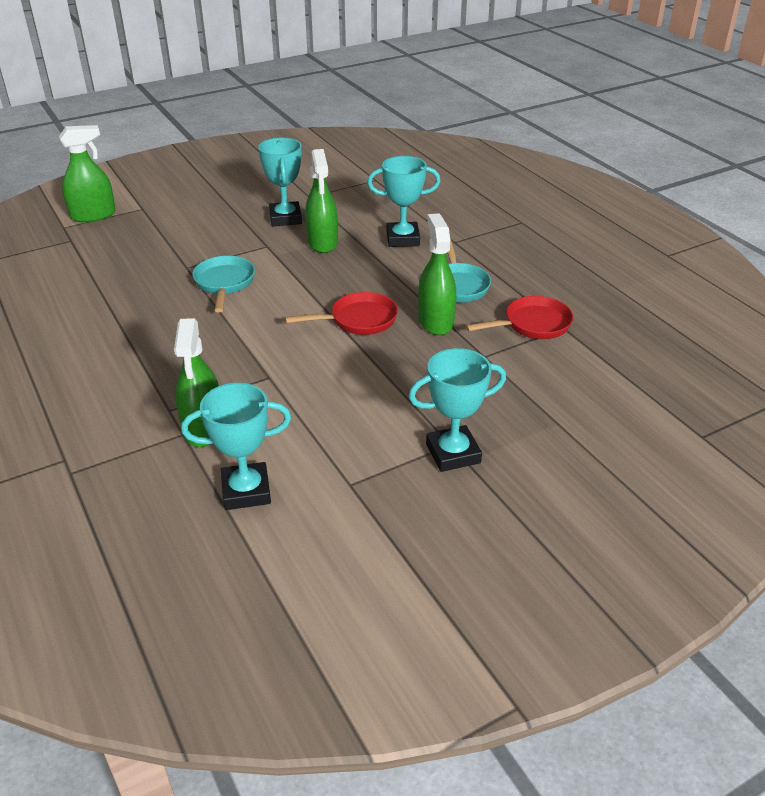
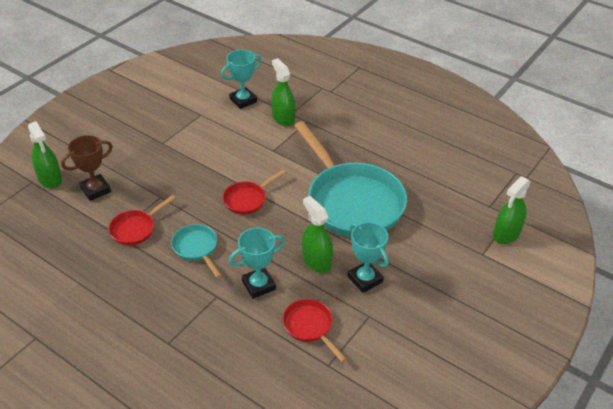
camera: 155 degrees right, 5 degrees up
turquoise pan [192,256,255,312] -> turquoise pan [294,121,407,237], size x2.26
turquoise trophy [409,348,506,472] -> none
green spray bottle [418,213,456,335] -> green spray bottle moved to [28,121,62,189]
none -> brown trophy [61,135,113,201]
none -> red pan [282,299,347,362]

